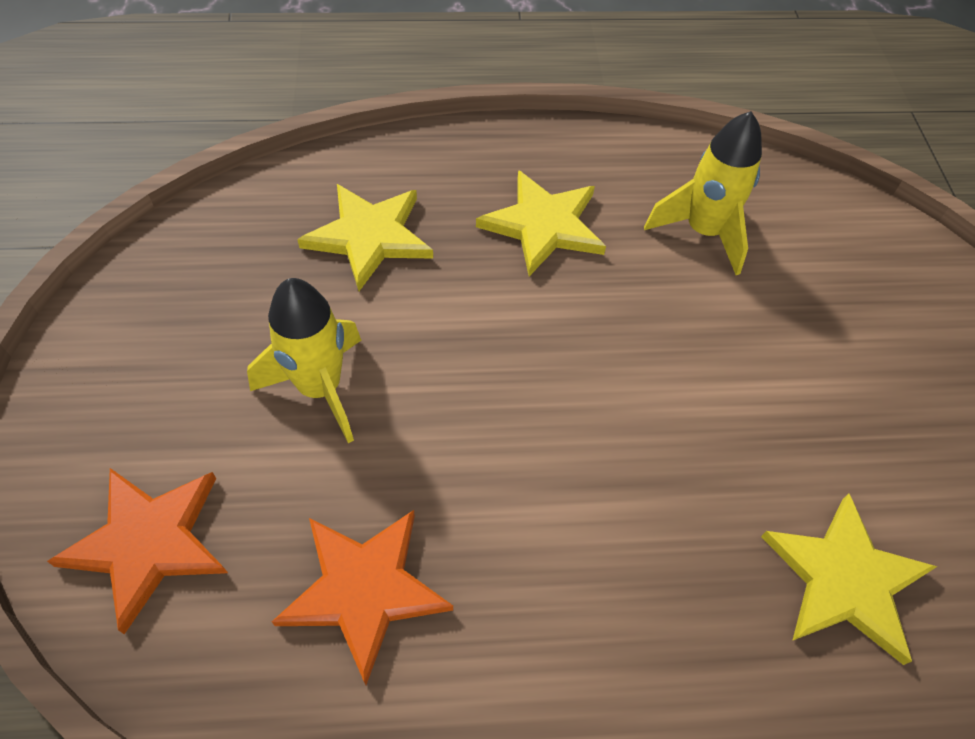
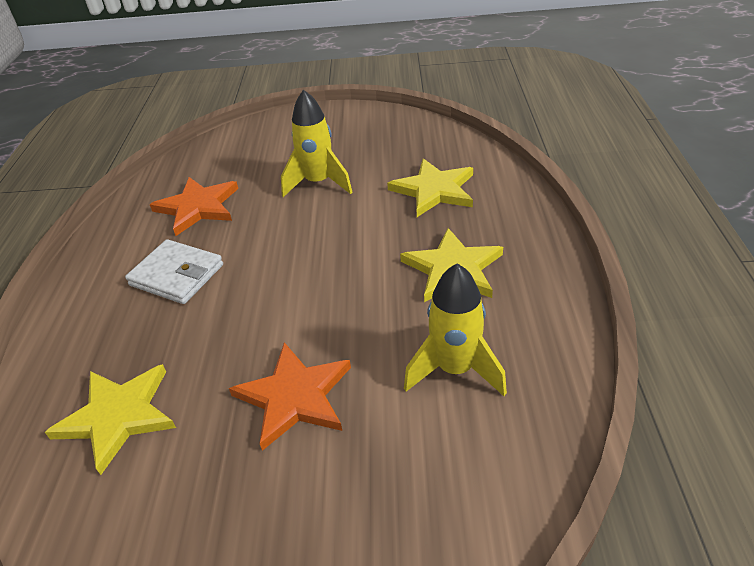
camera: 100 degrees right, 15 degrees down
orange star [47,468,228,634] -> orange star moved to [229,342,351,451]
none -> white wallet [125,239,223,304]

